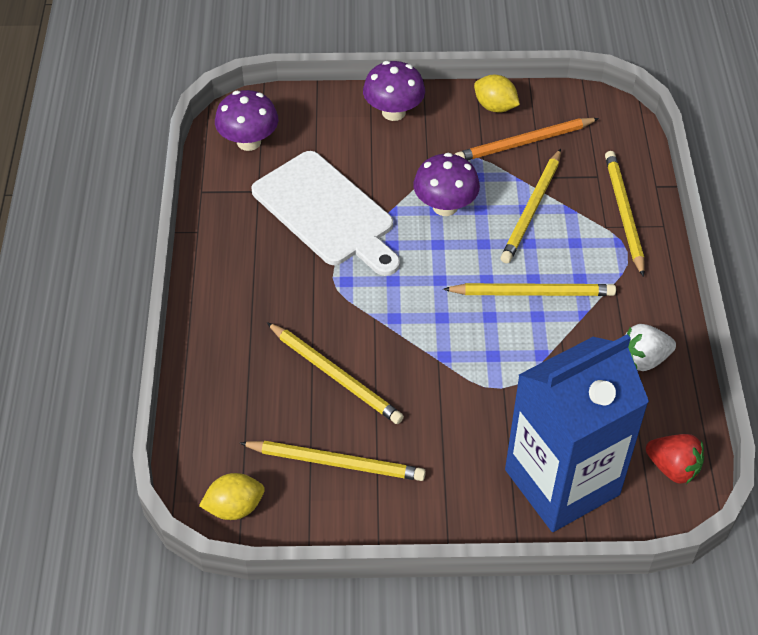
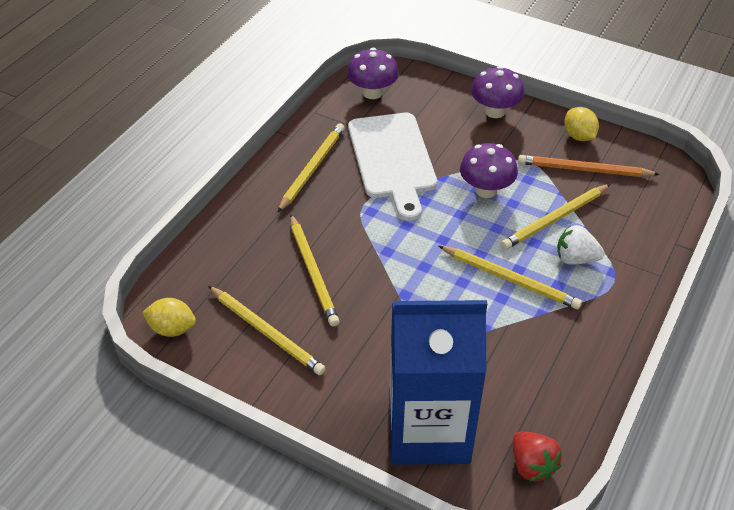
camera: 30 degrees right, 5 degrees down
yellow pencil [605,151,645,277] -> yellow pencil moved to [277,123,345,213]
white strawberry [626,324,676,371] -> white strawberry moved to [557,225,604,265]

